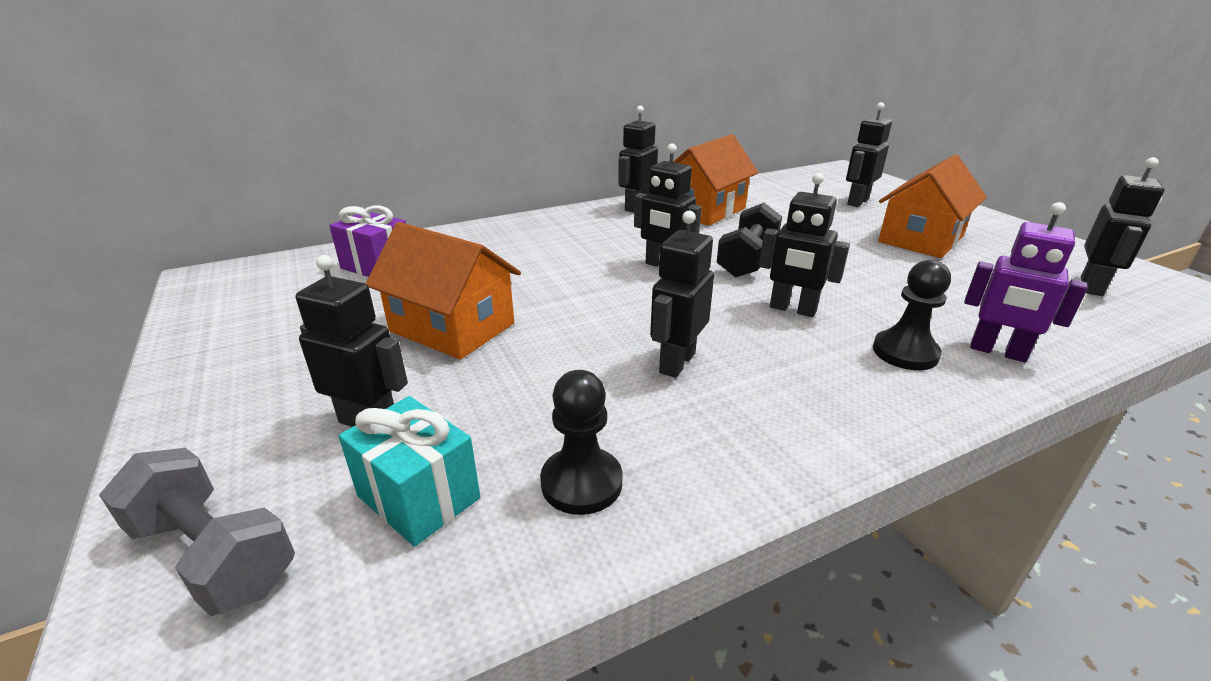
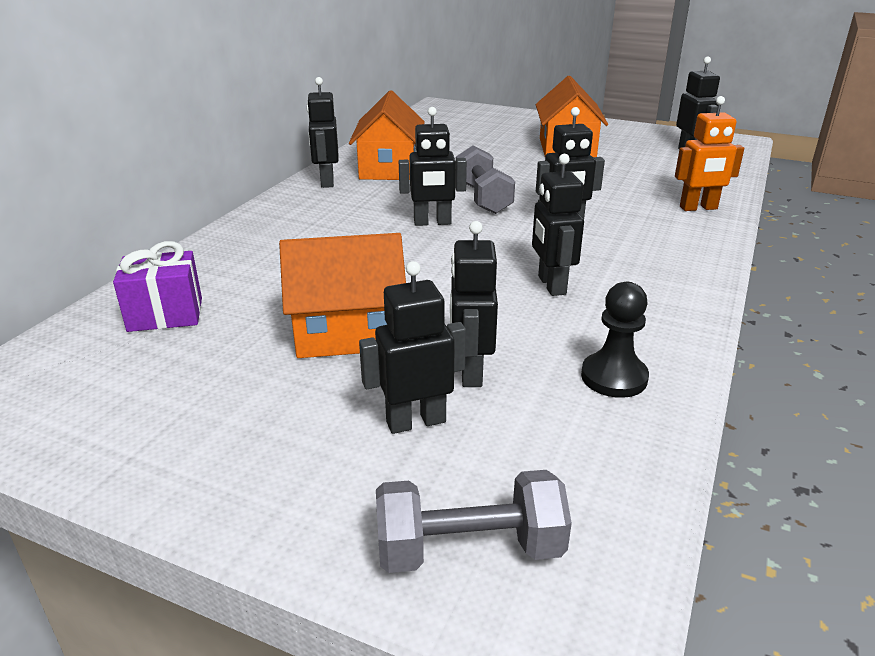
camera: 40 degrees left, 0 degrees up
turquoise gift [339,396,480,547] -> none
black dumbbell [716,203,782,278] -> grey dumbbell [456,145,515,214]
black robot [846,102,892,207] -> black robot moved to [450,221,498,387]
black pawn [873,260,951,370] -> none
purple robot [964,202,1088,362] -> orange robot [675,96,744,211]

